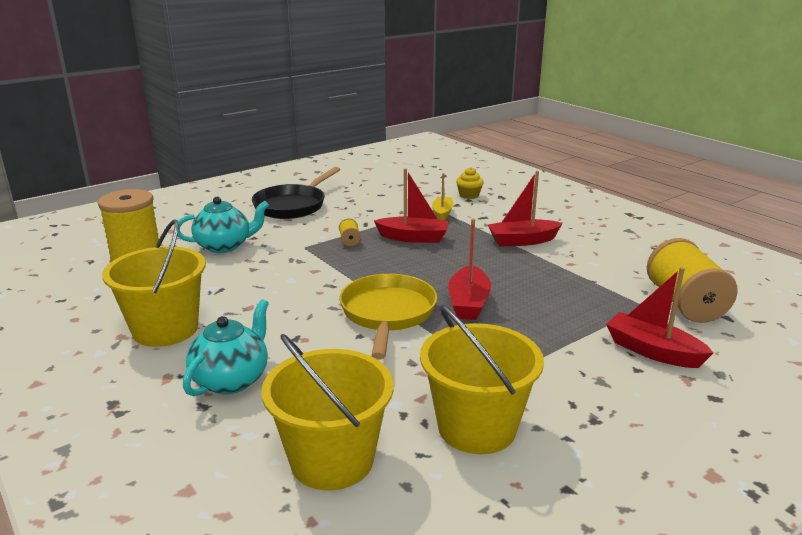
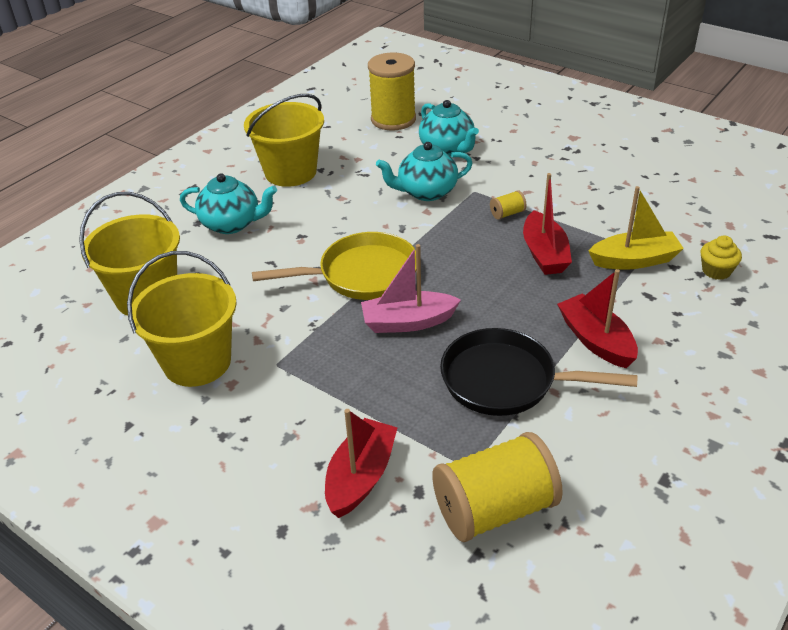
camera: 75 degrees right, 15 degrees up
black pan [252,167,341,219] -> black pan moved to [440,328,638,416]
yellow boat [432,173,454,220] -> yellow boat [589,186,684,270], size x1.51
red boat [448,219,491,320] -> pink boat [361,244,461,333]
none -> turquoise teapot [376,142,473,201]

